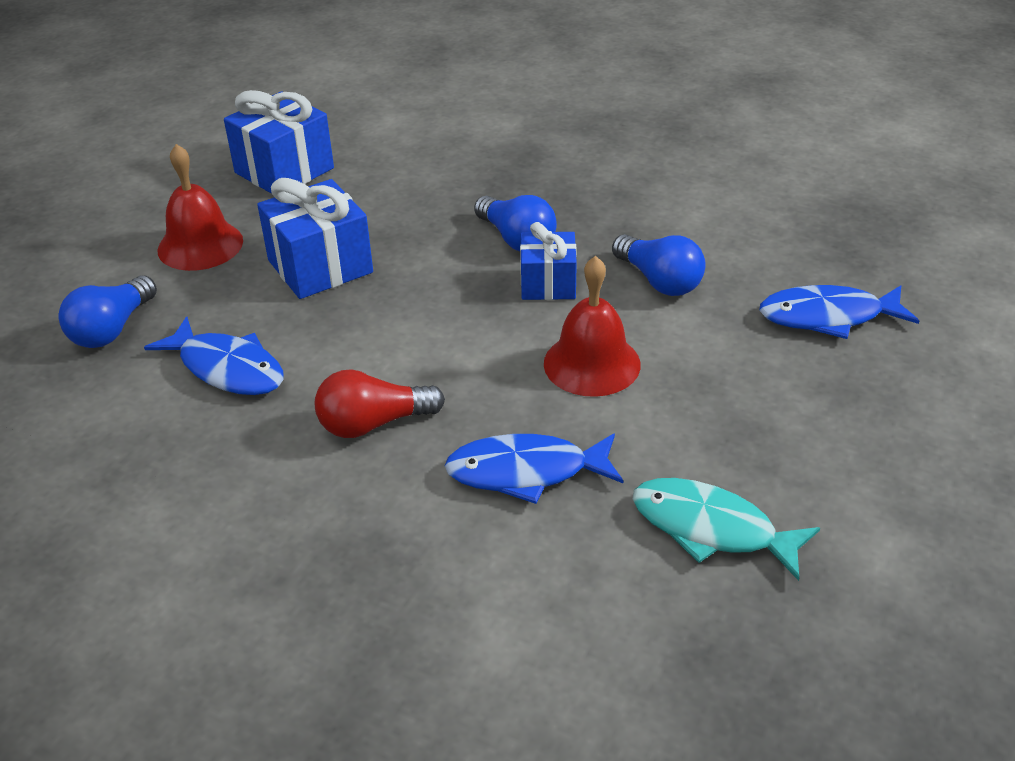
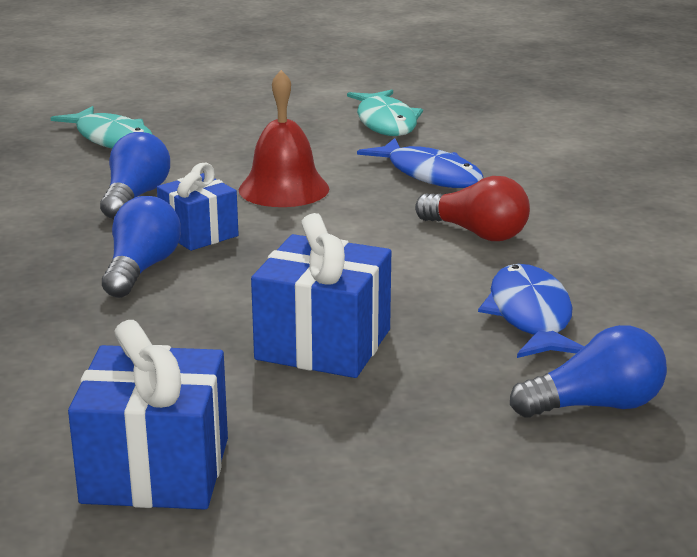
camera: 130 degrees left, 15 degrees down
red bell [158,144,243,271] -> none
blue fish [759,285,919,339] -> turquoise fish [51,106,153,149]

